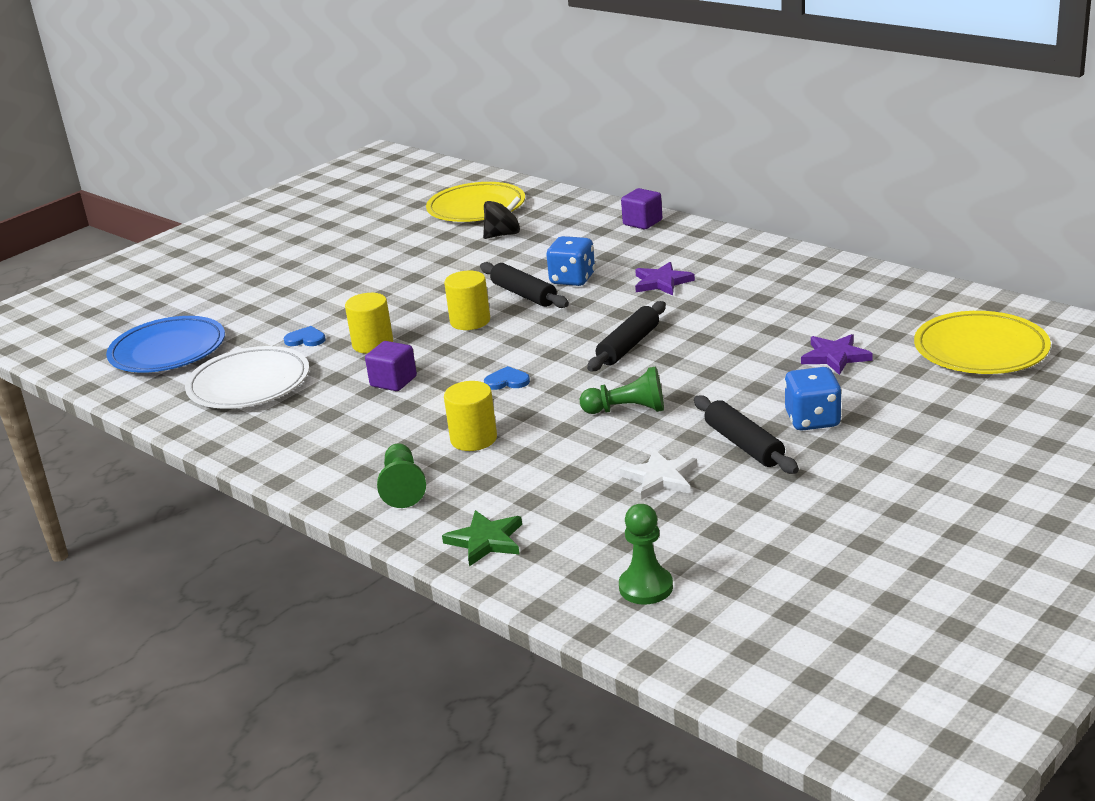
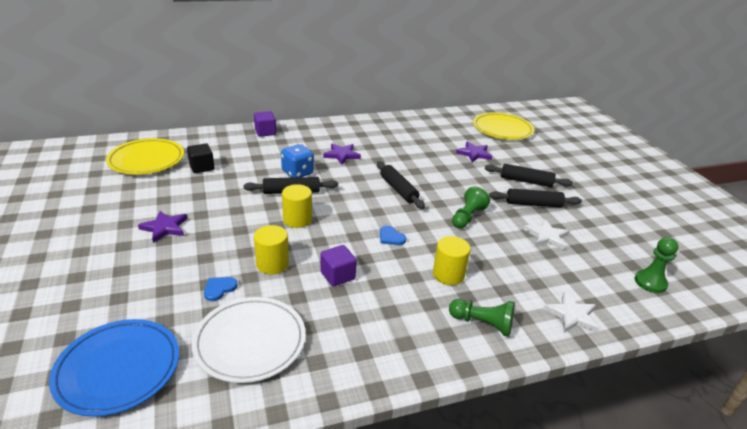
camera: 65 degrees left, 5 degrees up
green star [442,510,522,567] -> white star [543,292,599,333]
black spinning top [483,196,521,239] -> black cube [187,144,214,173]
blue heart [484,366,530,390] -> blue heart turned 75 degrees counterclockwise [380,226,406,245]
blue dice [784,367,842,431] -> black rolling pin [485,164,573,187]
none -> purple star [138,211,187,243]

